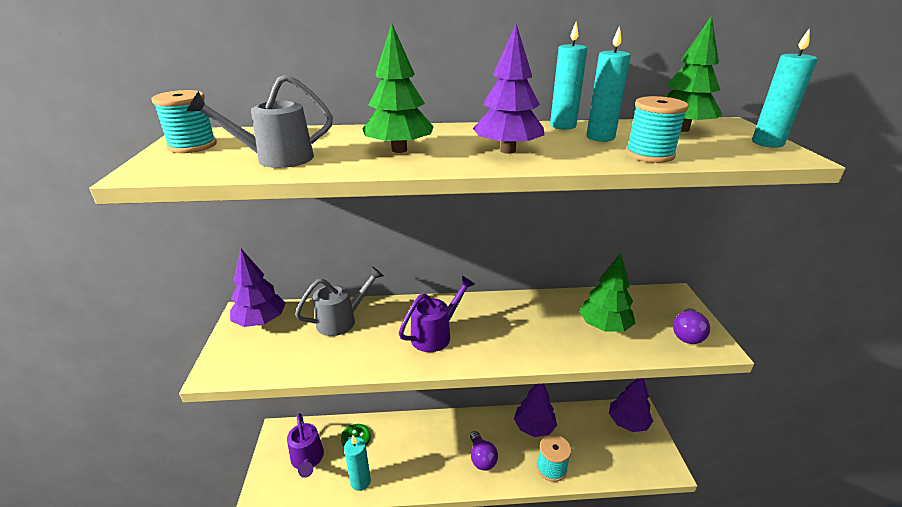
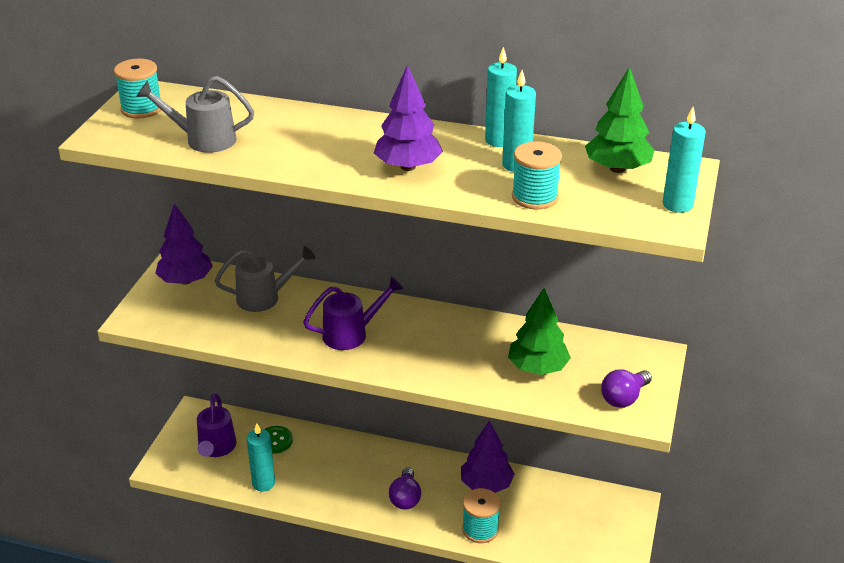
camera: 20 degrees right, 5 degrees up
green tree [362,24,434,153] -> none
purple tree [609,378,653,432] -> none

